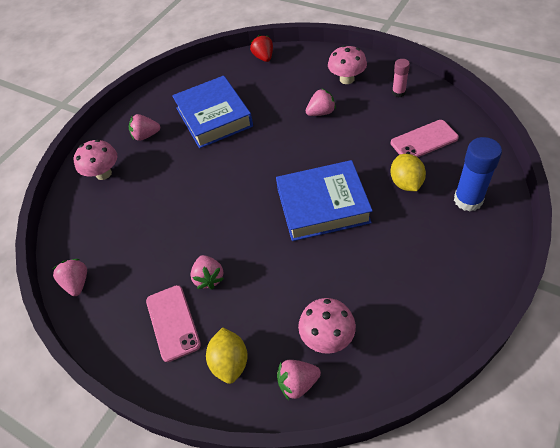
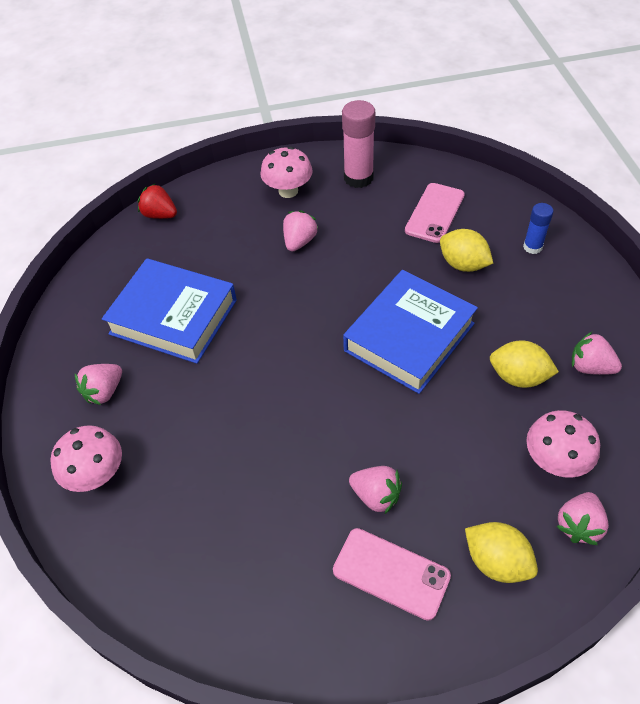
camera: 45 degrees left, 0 degrees up
pink strawberry [53,259,87,296] -> pink strawberry moved to [572,332,622,375]
pink glue stick [392,59,410,98] -> pink glue stick [342,100,375,188], size x1.73
blue glue stick [454,137,502,211] -> blue glue stick [523,203,553,254], size x0.58
none -> yellow lemon [490,341,559,388]

